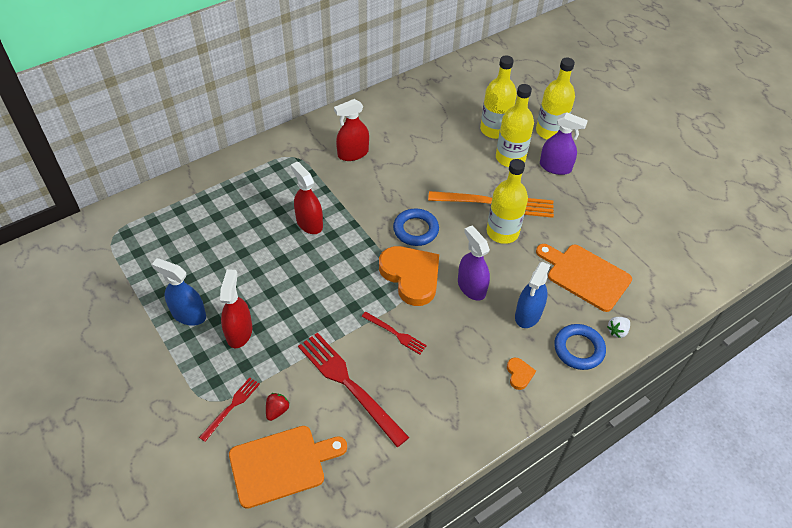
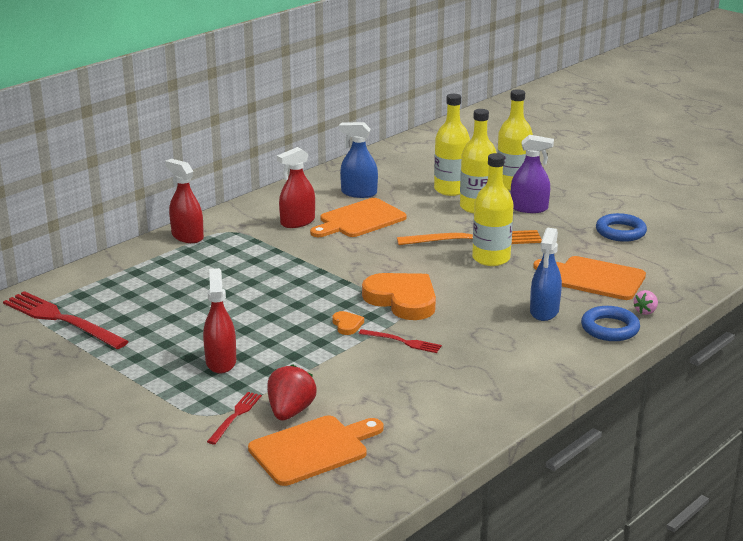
camera: 10 degrees left, 25 degrees down
blue spray bottle [152,258,206,326] -> blue spray bottle moved to [339,122,378,198]
red strawberry [266,393,289,421] -> red strawberry [267,364,317,420], size x1.79
red spray bottle [291,162,323,234] -> red spray bottle moved to [165,159,204,243]
red fork [298,332,409,447] -> red fork moved to [3,291,129,349]
blue ring [393,209,439,246] -> blue ring moved to [596,213,647,242]
purple spray bottle [458,226,490,301] -> none
orange heart [507,358,536,390] -> orange heart moved to [332,311,364,335]
white strawberry [607,317,630,338] -> pink strawberry [633,290,658,315]
none -> orange cutting board [310,198,407,237]

